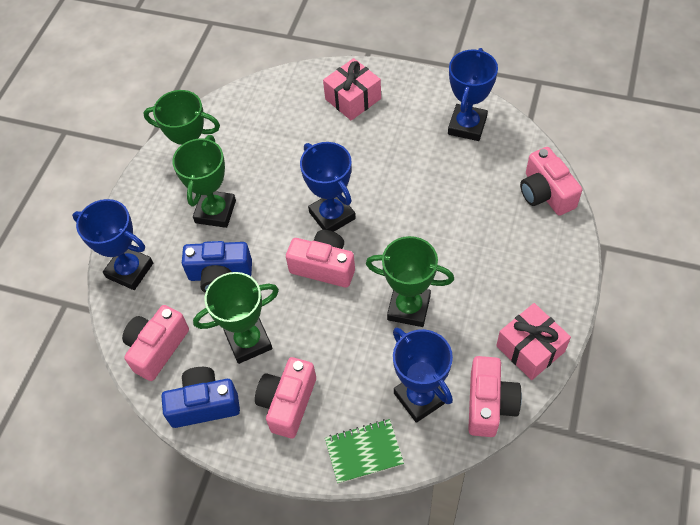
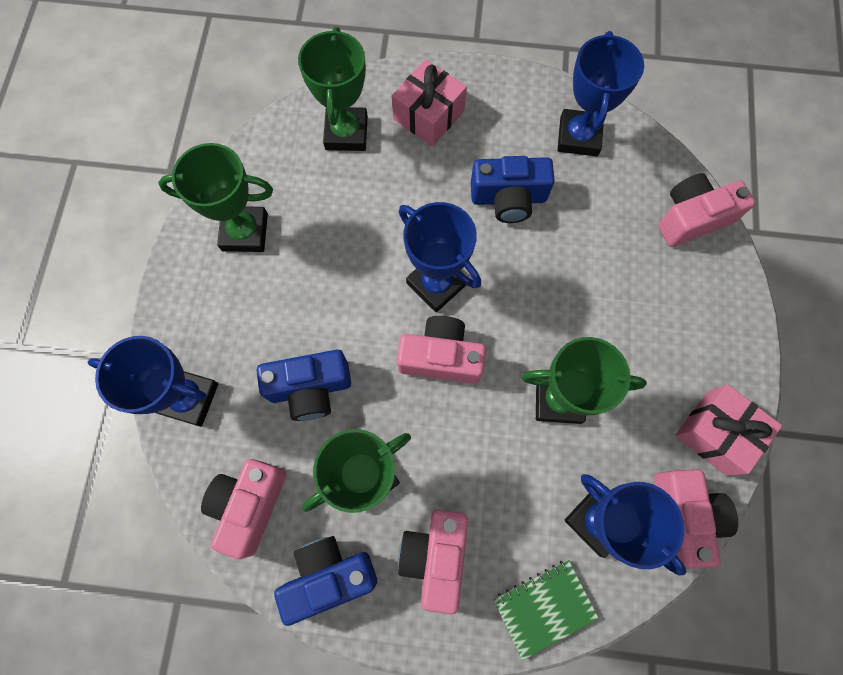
camera: 15 degrees left, 15 degrees up
green trophy [172,135,236,228] -> green trophy moved to [298,27,368,151]
pink camera [520,147,582,216] -> pink camera turned 105 degrees clockwise [658,173,755,247]
none -> blue camera [471,156,555,223]

